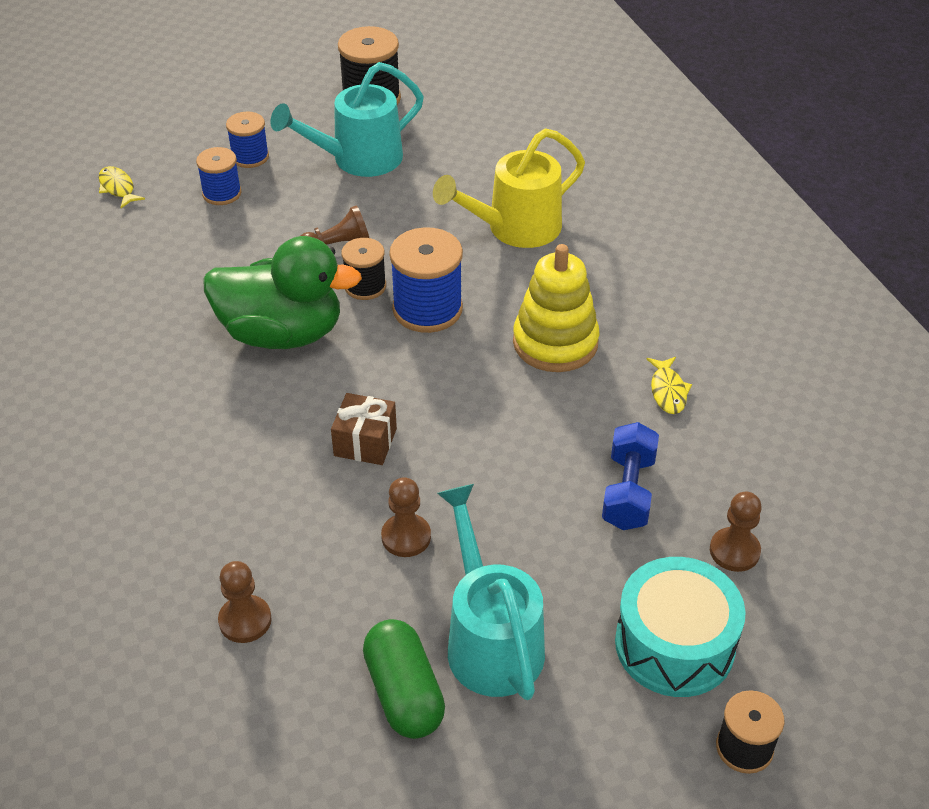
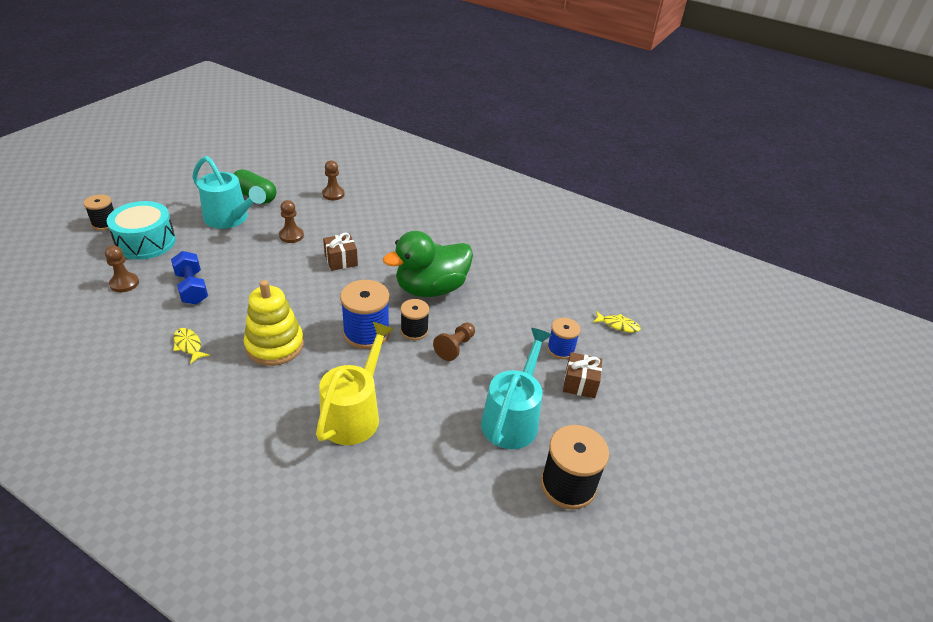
camera: 140 degrees right, 5 degrees down
blue spool [226,112,269,168] -> brown gift [563,352,602,398]

